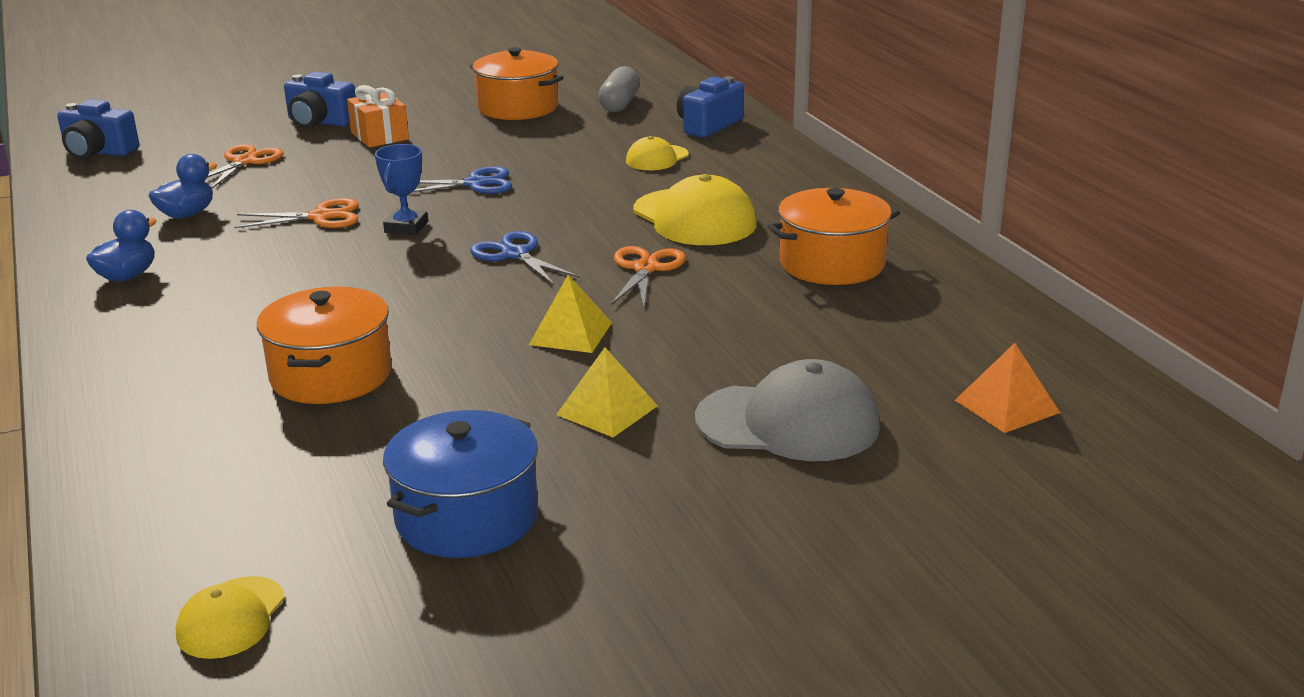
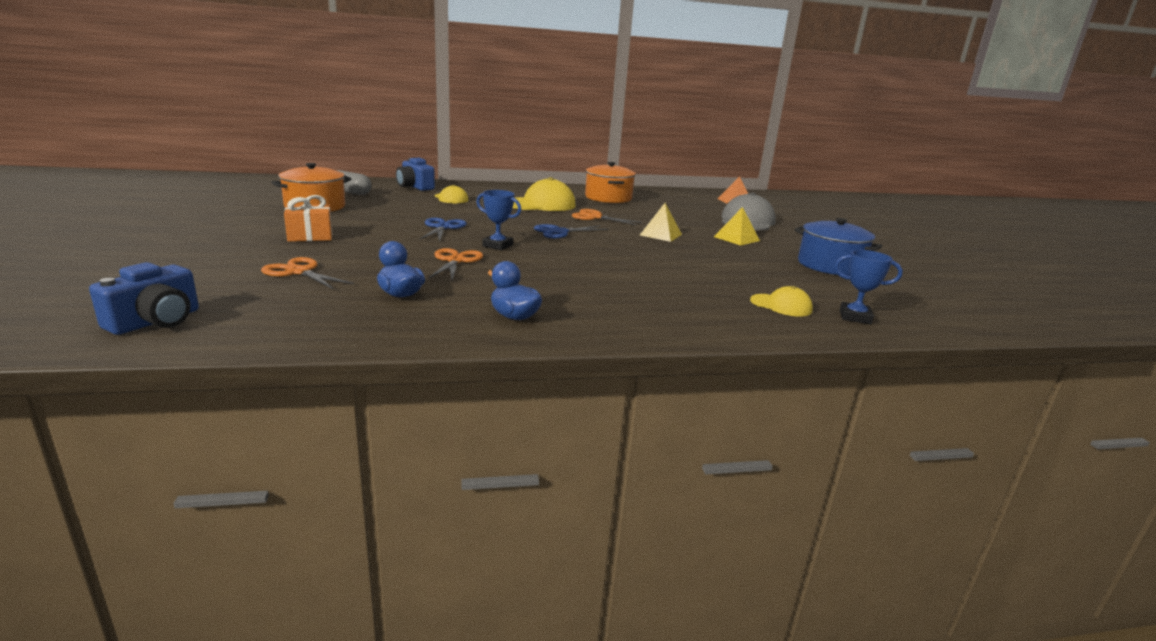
camera: 80 degrees left, 5 degrees down
yellow cap [176,576,285,659] -> yellow cap moved to [750,286,813,316]
orange pot [257,286,392,404] -> none
blue camera [284,72,356,128] -> none
none -> blue trophy [834,250,903,324]

